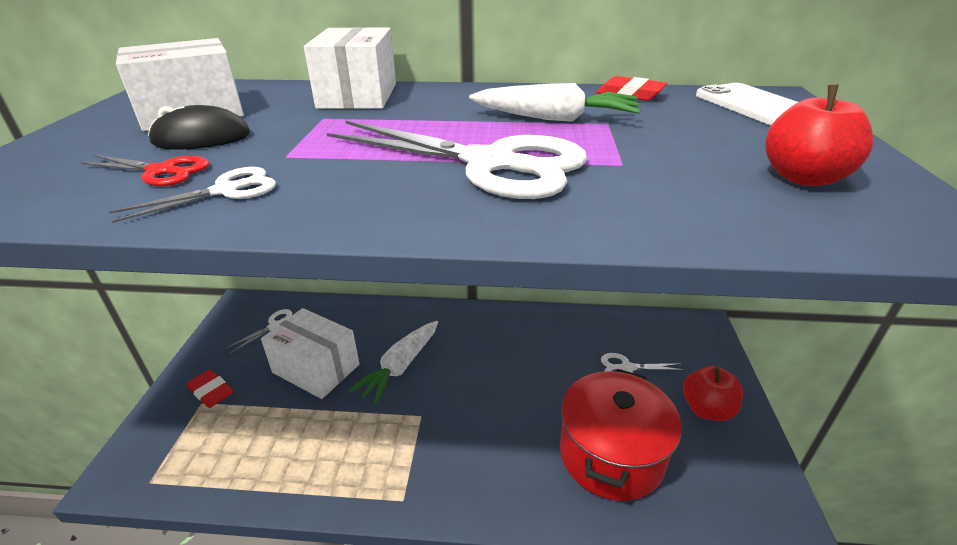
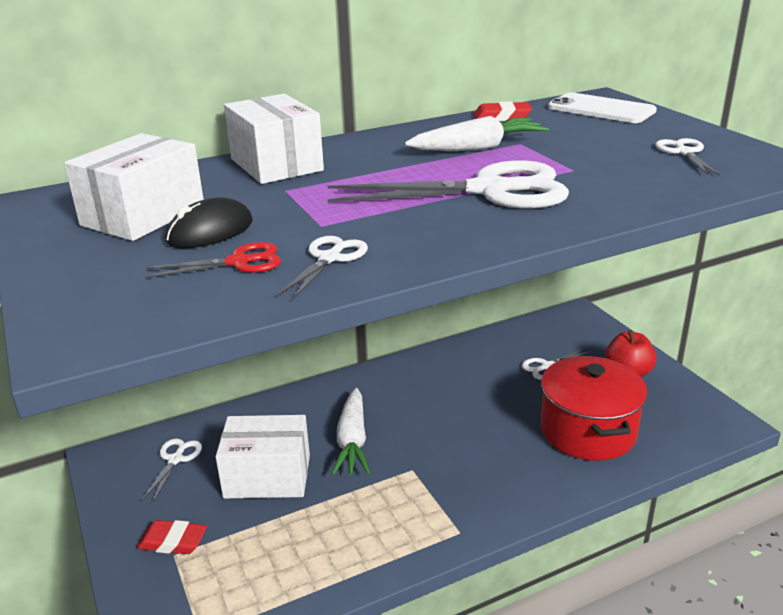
camera: 30 degrees left, 5 degrees down
red apple [765,85,874,186] -> white scissors [655,138,720,176]

